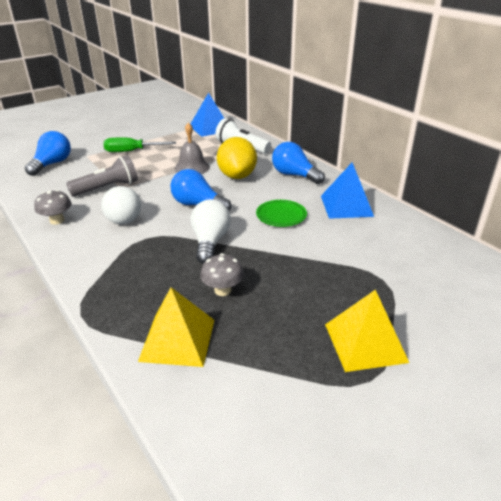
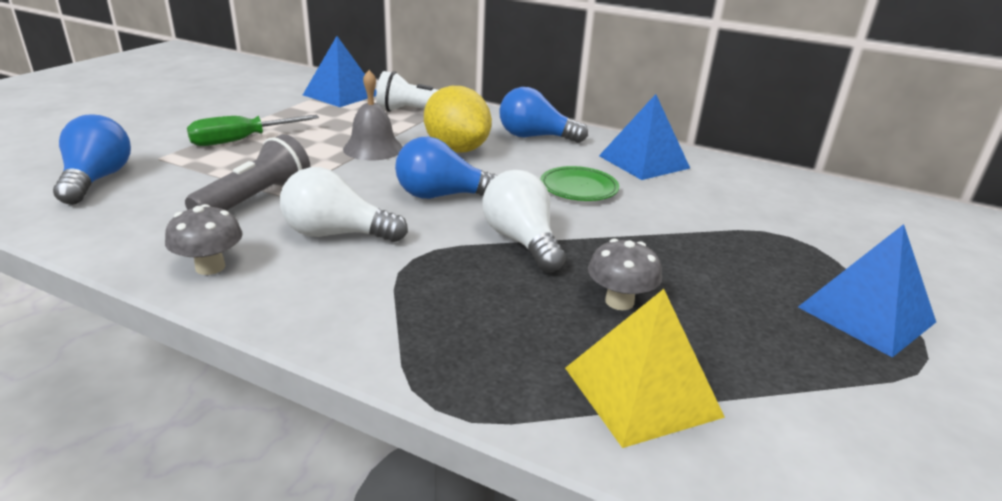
camera: 30 degrees left, 5 degrees down
white light bulb [101,186,141,224] -> white light bulb turned 135 degrees clockwise [280,167,408,242]
yellow pyramid [325,290,409,372] -> blue pyramid [798,224,936,358]

